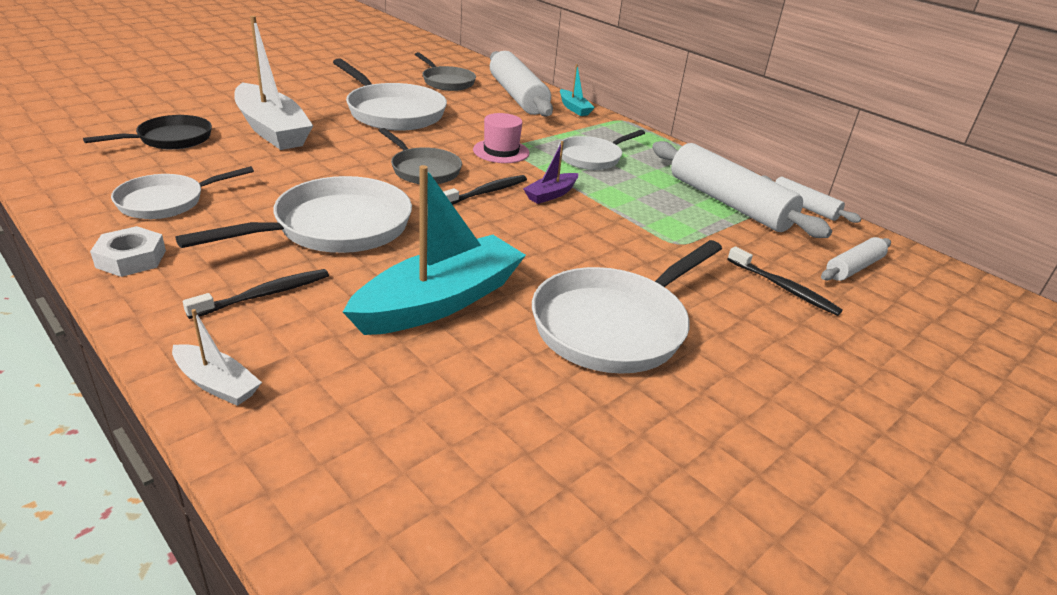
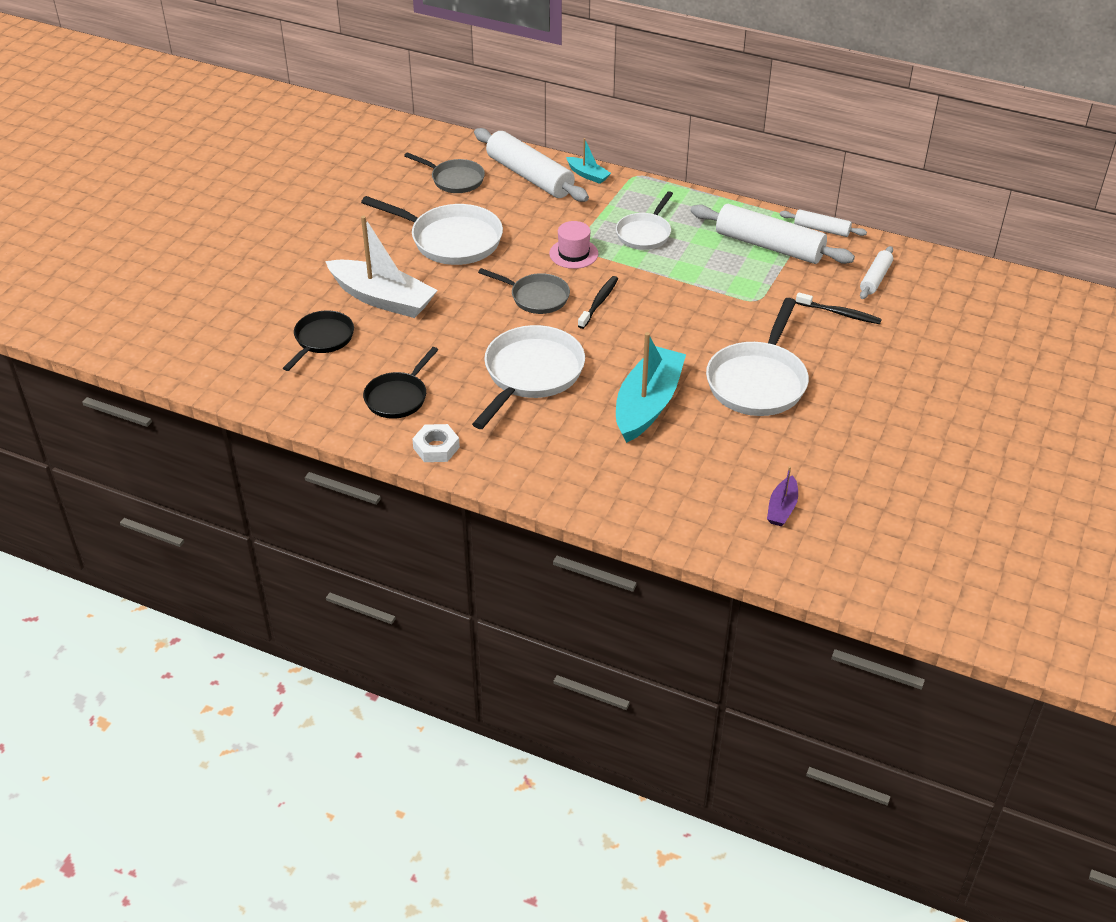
camera: 20 degrees left, 10 degrees up
white pan [111,166,254,219] -> black pan [363,347,438,419]
white boat [172,309,262,406] -> none
black toothbrush [183,269,329,319] -> none
purple boat [523,141,578,204] -> purple boat moved to [767,466,798,526]

